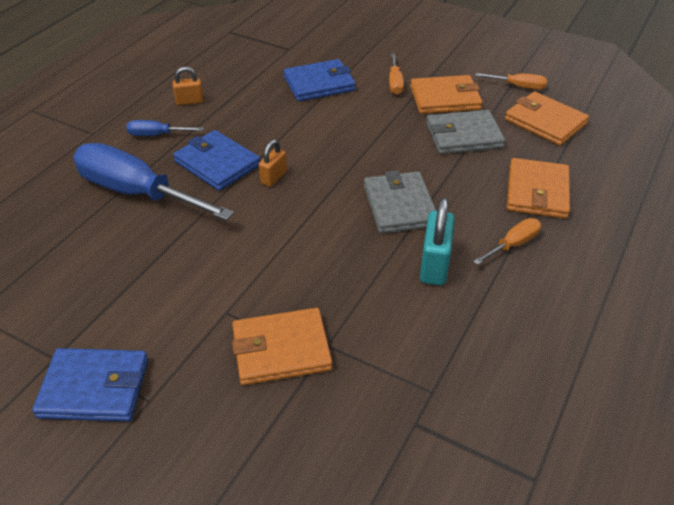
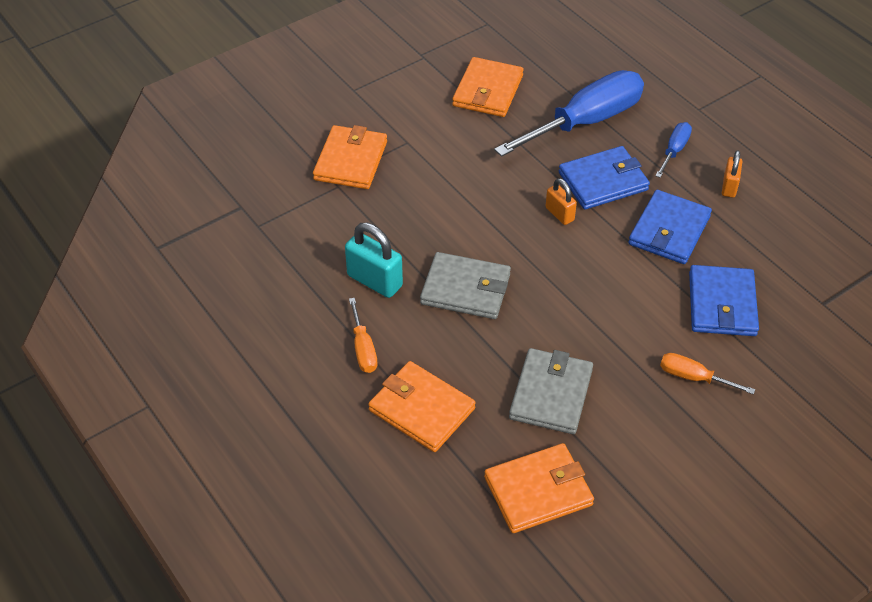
camera: 115 degrees right, 5 degrees up
blue wallet [32,348,148,422] -> blue wallet moved to [628,190,712,264]
orange wallet [410,75,483,114] -> orange wallet moved to [452,57,524,117]
orange screwdriver [475,73,547,90] -> none

